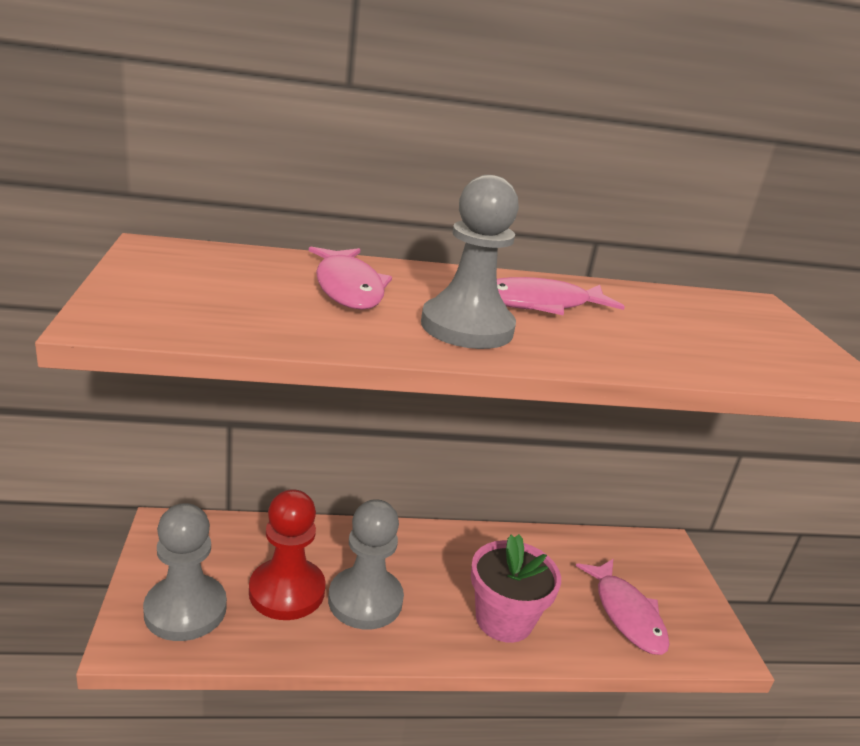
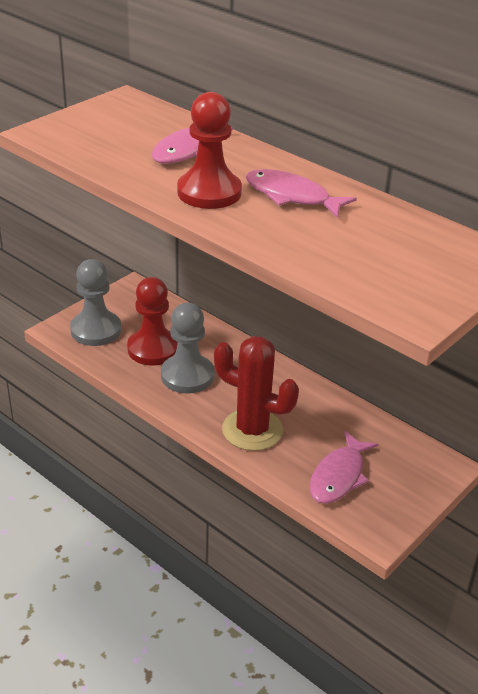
camera: 50 degrees right, 10 degrees up
grey pawn [421,175,519,349] -> red pawn [177,92,242,209]
pink flower pot [471,534,561,643] -> red cactus [214,336,299,451]

